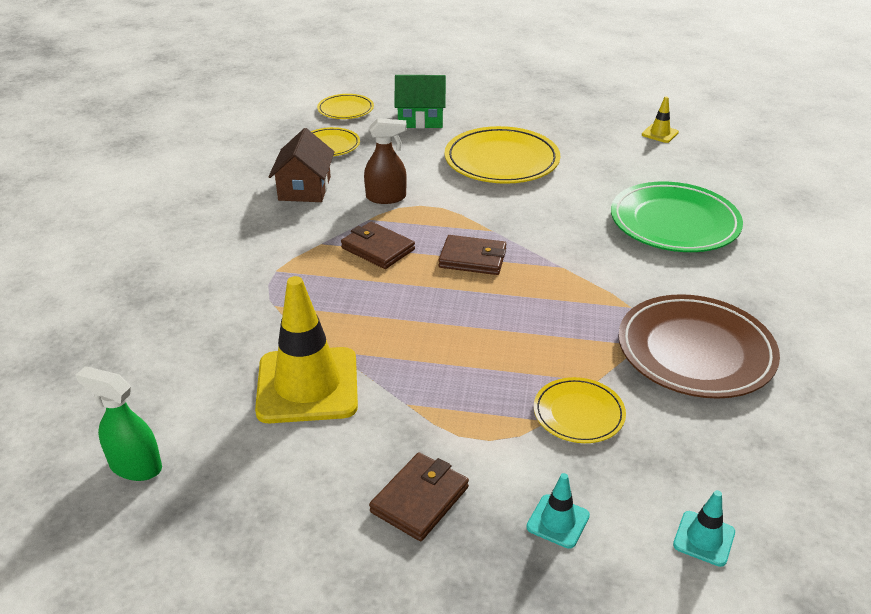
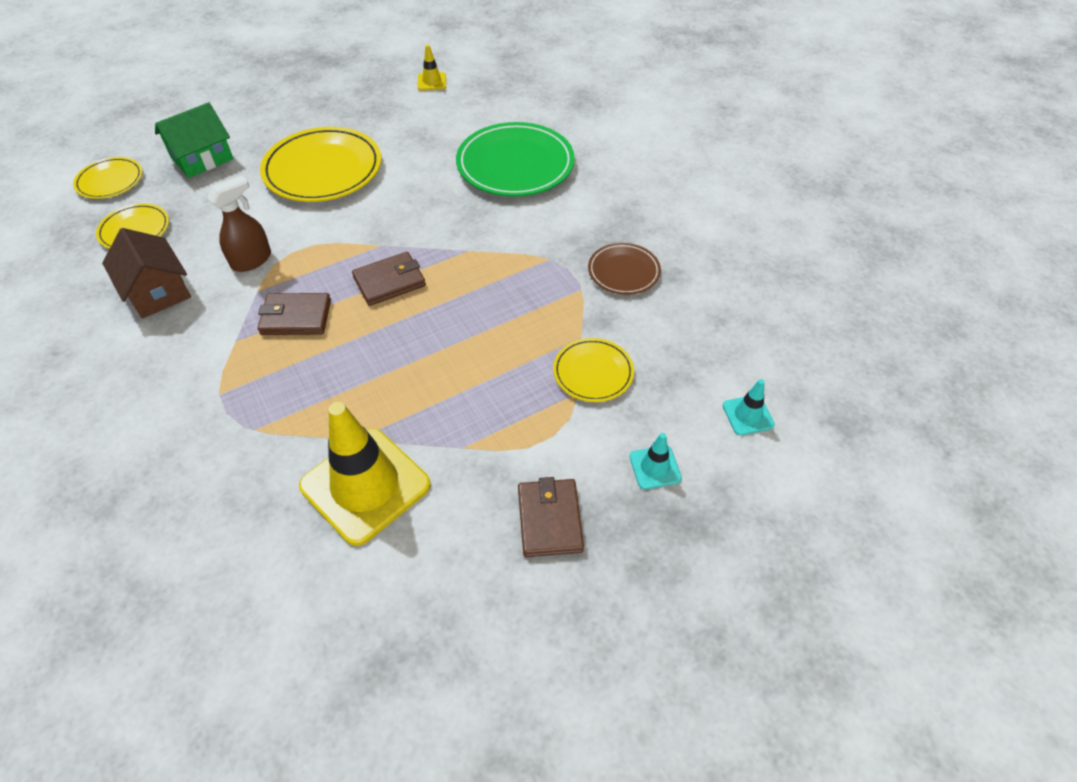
camera: 40 degrees left, 15 degrees up
green spray bottle [76,366,162,481] -> none
brown plate [618,294,780,399] -> brown plate [588,243,661,295], size x0.54

